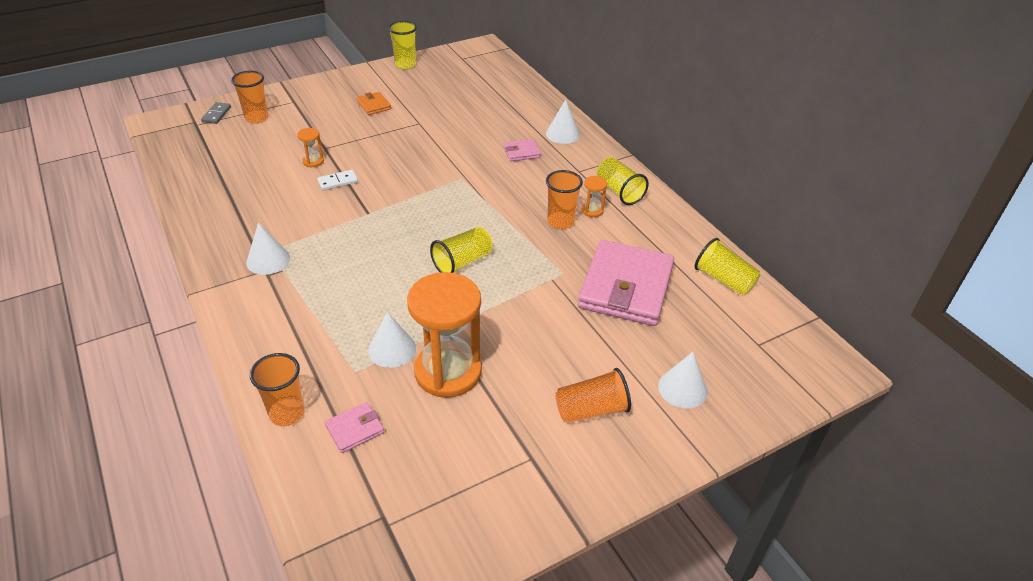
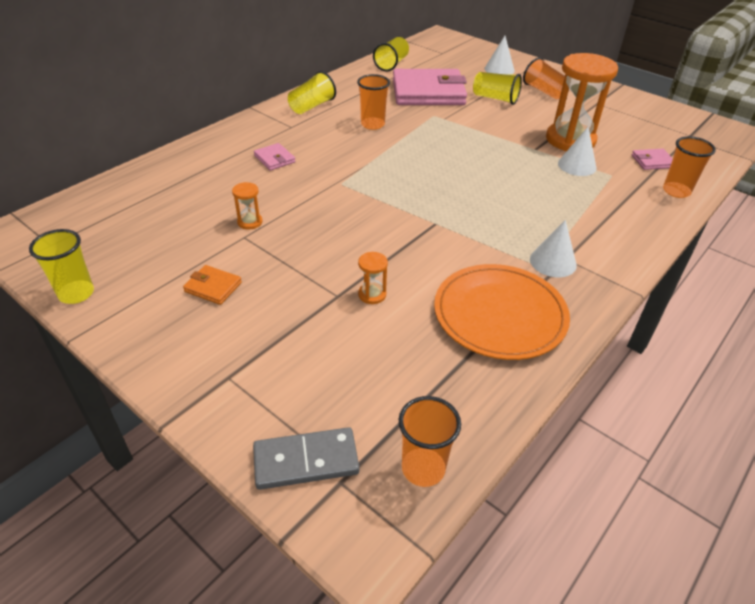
camera: 110 degrees left, 0 degrees up
grey domino [201,102,231,124] -> grey domino [253,427,359,490], size x1.62
orange cup [231,71,269,123] -> orange cup moved to [399,396,461,487]
white domino [317,170,358,190] -> none
pink wallet [325,402,384,453] -> pink wallet turned 45 degrees counterclockwise [631,149,673,170]
orange wallet [356,92,391,115] -> orange wallet turned 75 degrees clockwise [183,265,242,305]
yellow cup [430,227,492,273] -> yellow cup moved to [473,72,522,105]
white cone [546,100,580,144] -> none
orange hourglass [582,176,607,217] -> orange hourglass moved to [232,182,262,230]
none -> orange plate [434,264,570,360]

